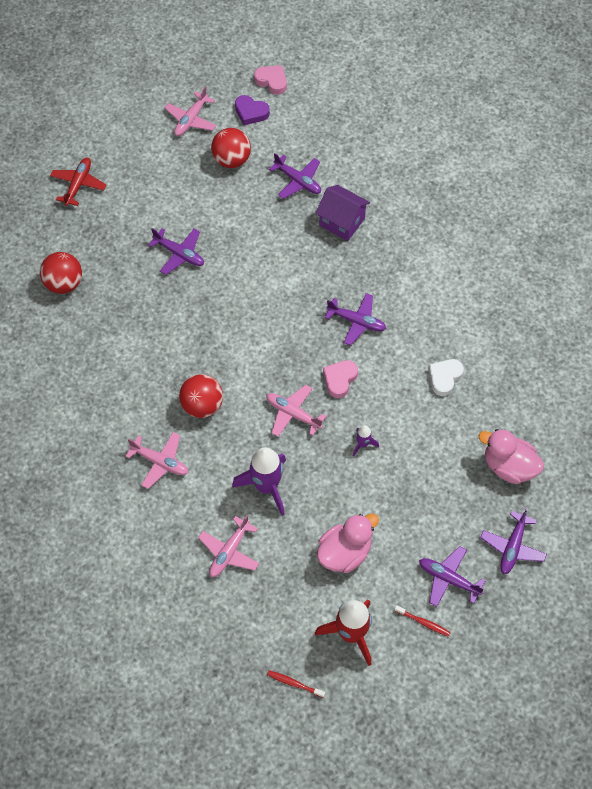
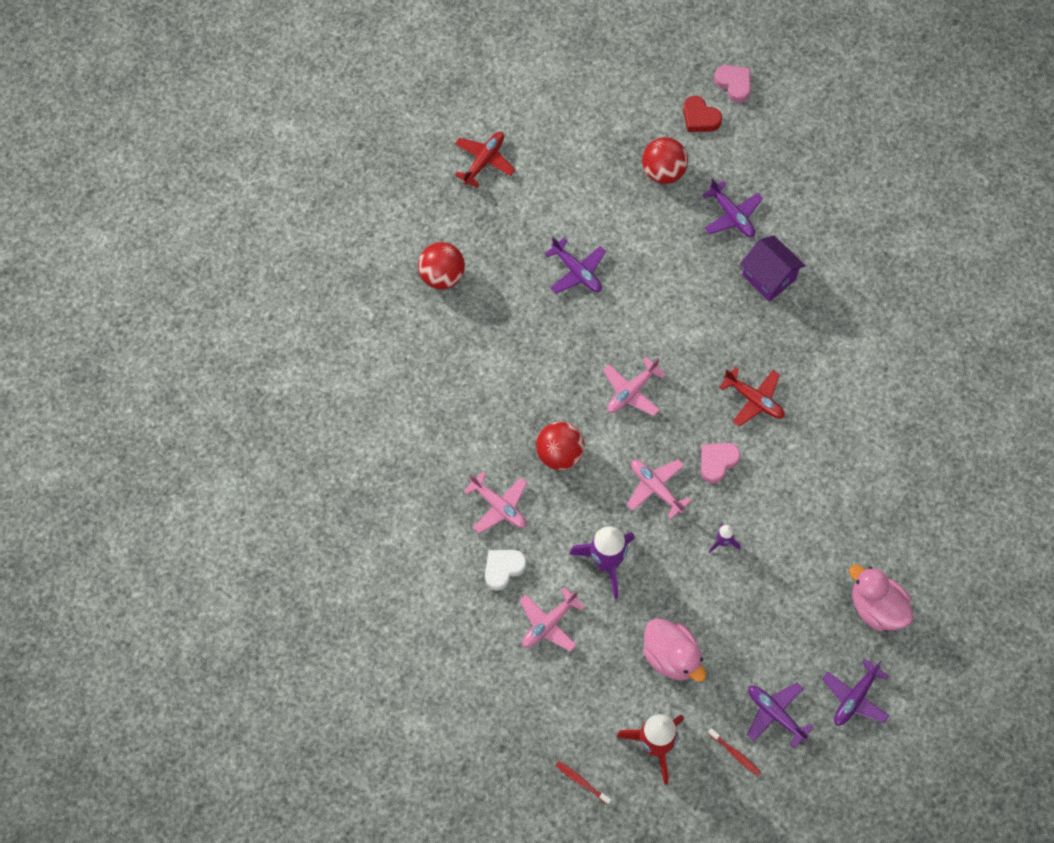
camera: 15 degrees right, 5 degrees up
pink plane [165,86,216,136] -> pink plane moved to [603,357,666,416]
purple heart [235,95,270,125] -> red heart [683,96,722,132]
pink duck [317,514,379,573] -> pink duck turned 75 degrees clockwise [643,618,706,682]
purple plane [325,293,386,346] -> red plane [719,367,785,427]
white heart [428,359,464,396] -> white heart moved to [485,550,526,591]

